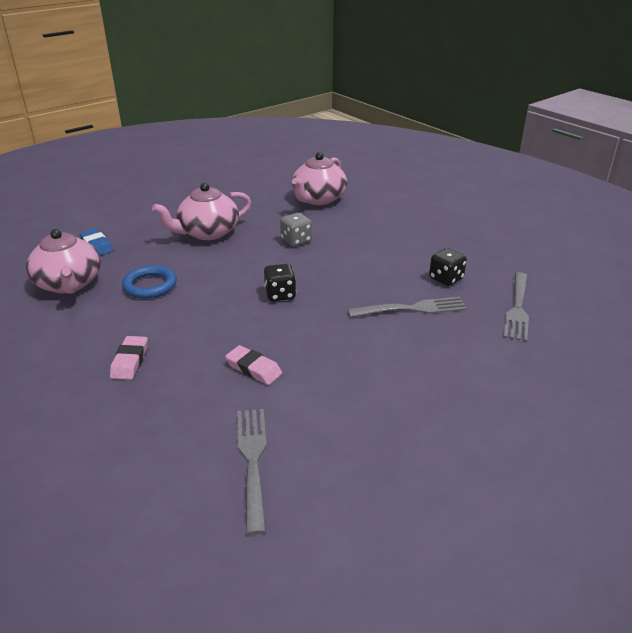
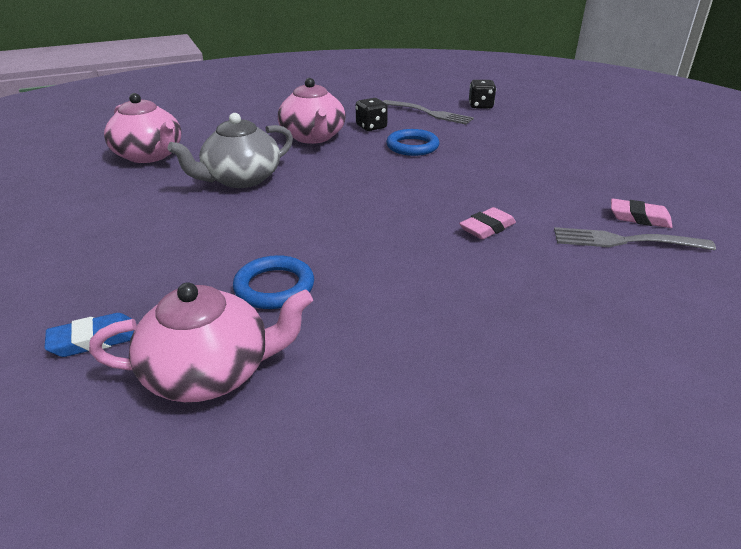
camera: 75 degrees left, 0 degrees up
pink eraser [110,336,148,380] -> pink eraser moved to [611,199,672,228]
pink teapot [152,183,251,240] -> pink teapot moved to [278,78,346,144]
black dice [264,264,296,301] -> black dice moved to [469,80,496,109]
grey dice [280,213,312,246] -> grey teapot [168,113,293,188]
grey fork [348,297,467,317] -> blue ring [386,129,439,156]

